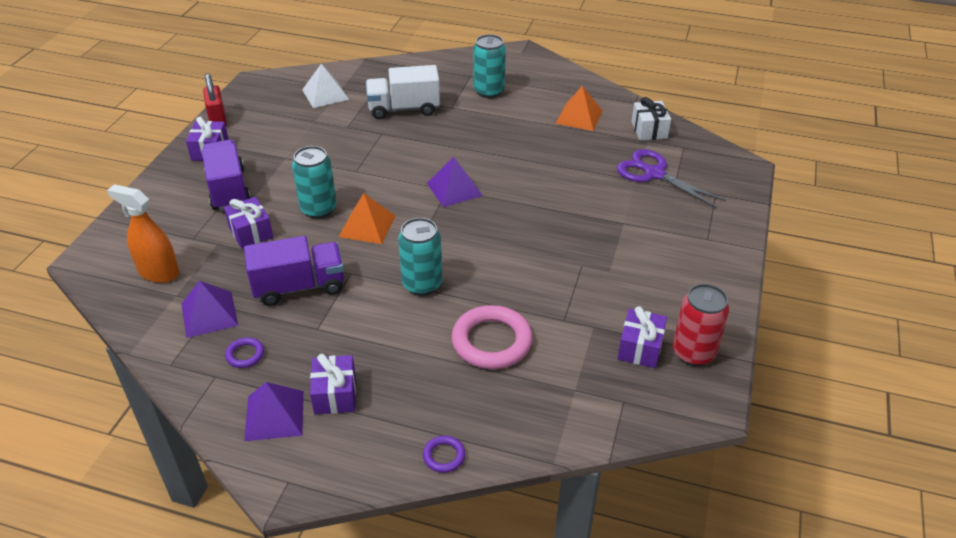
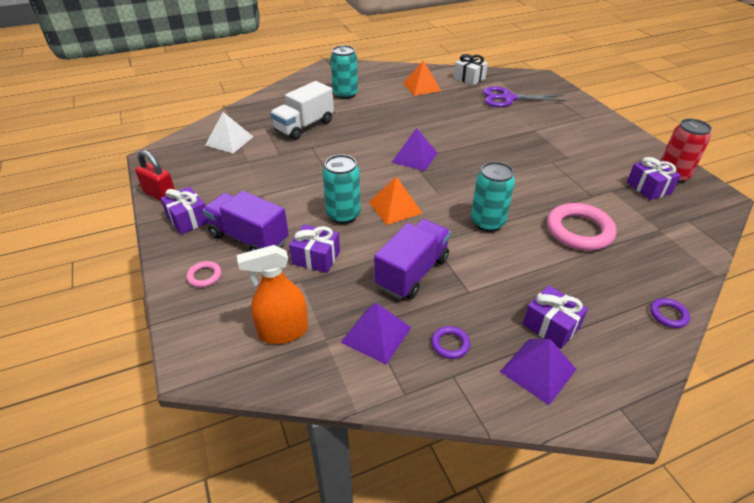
camera: 40 degrees left, 0 degrees up
none -> pink ring [186,261,221,287]

